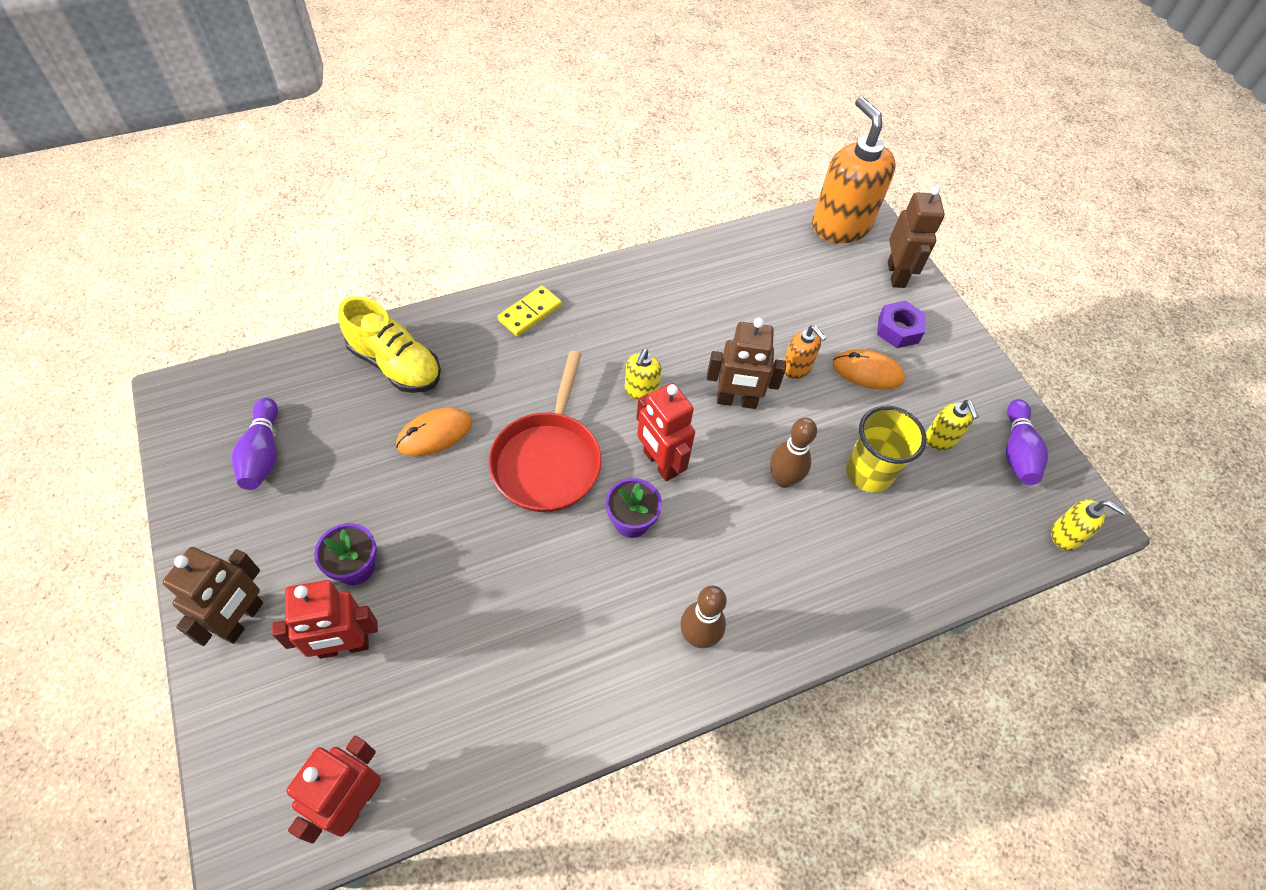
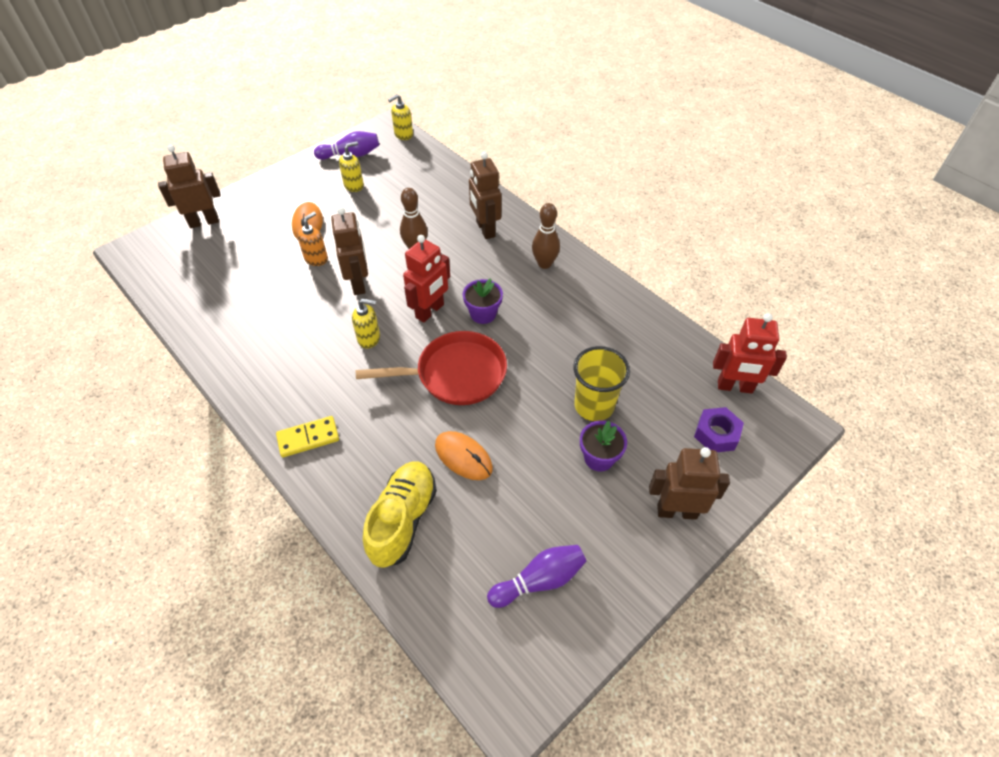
camera: 105 degrees left, 5 degrees down
red robot [272,580,378,659] -> none
yellow domino [498,285,562,336] -> yellow domino turned 45 degrees counterclockwise [276,416,339,457]
orange soap dispenser [812,97,896,243] -> none
yellow cup [846,406,927,493] -> yellow cup moved to [573,346,630,421]
purple nut [877,301,926,348] -> purple nut moved to [694,407,744,452]
yellow soap dispenser [1051,499,1126,551] -> yellow soap dispenser turned 135 degrees counterclockwise [388,94,413,140]
none -> brown robot [469,152,501,239]

